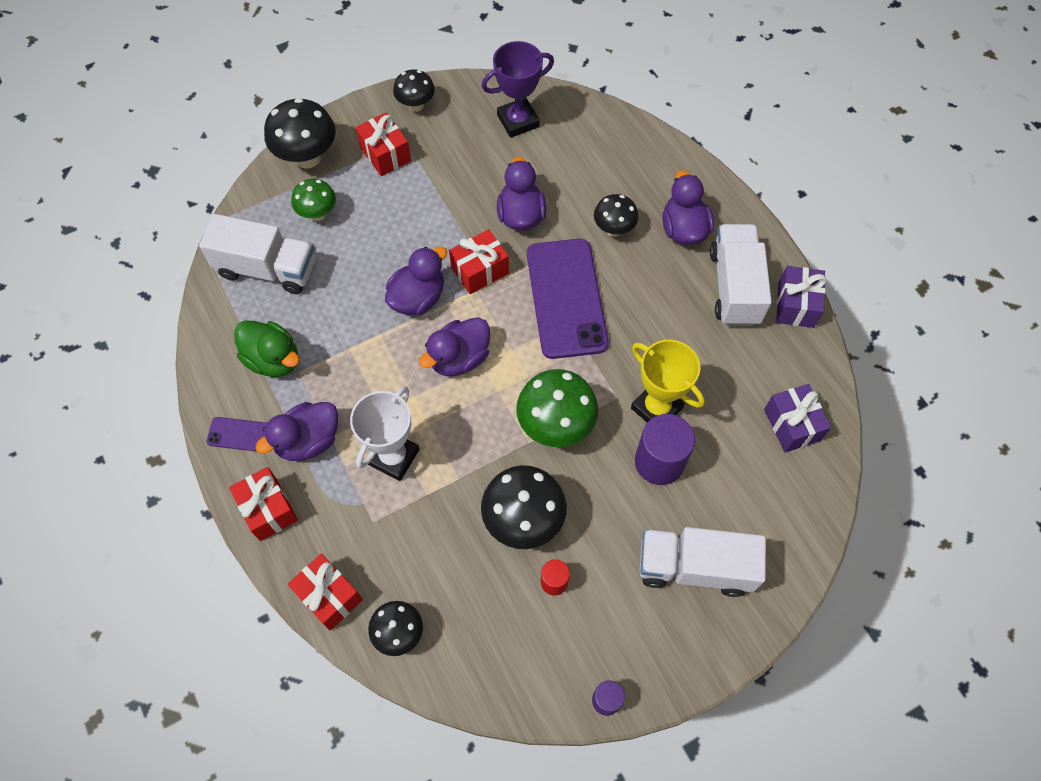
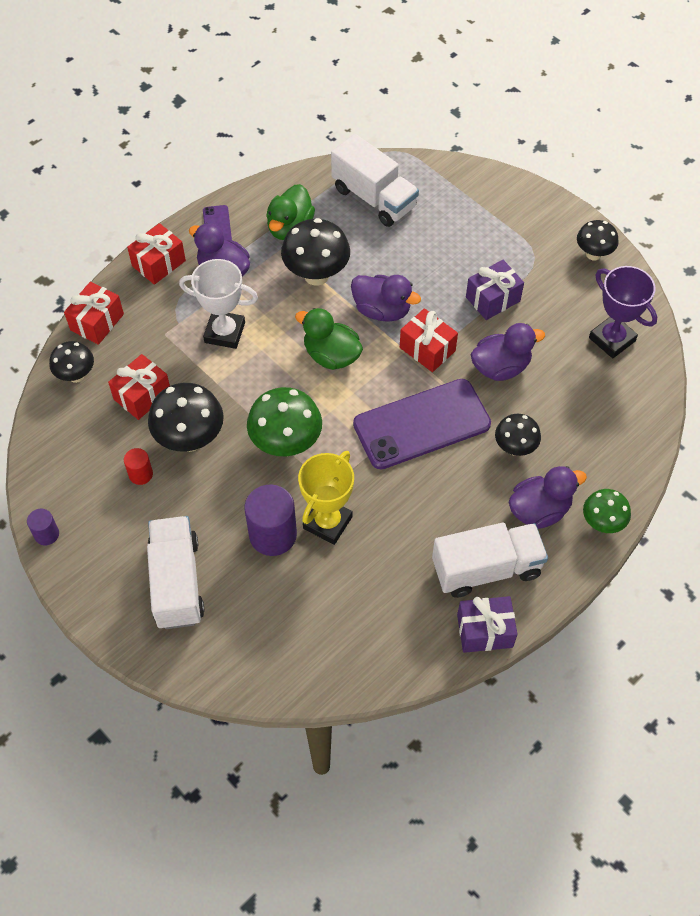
camera: 75 degrees right, 5 degrees down
white truck [199,214,315,294] -> white truck turned 45 degrees counterclockwise [331,134,419,227]
black mushroom [264,98,336,169] -> black mushroom moved to [281,218,350,286]
green mushroom [291,179,336,221] -> green mushroom moved to [583,489,631,533]
red gift [356,112,411,176] -> red gift moved to [108,354,170,420]
purple duck [419,317,490,377] -> green duck [295,308,363,370]
purple gift [764,384,831,453] -> purple gift moved to [466,260,524,320]

